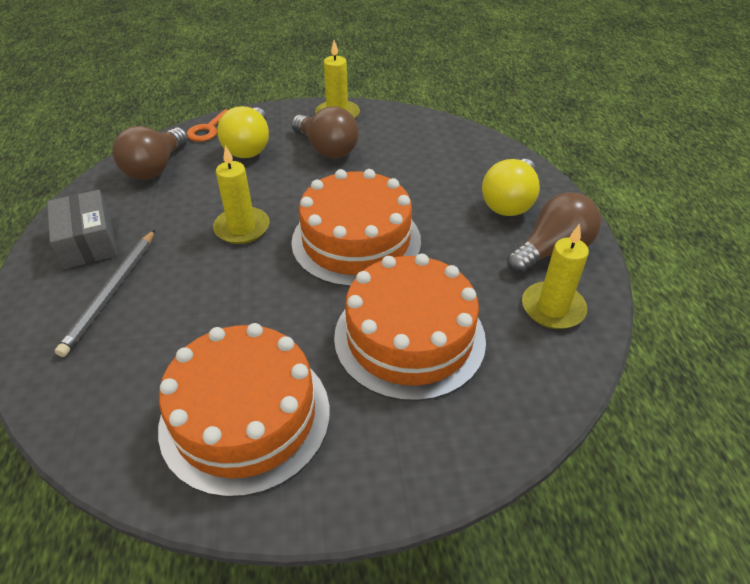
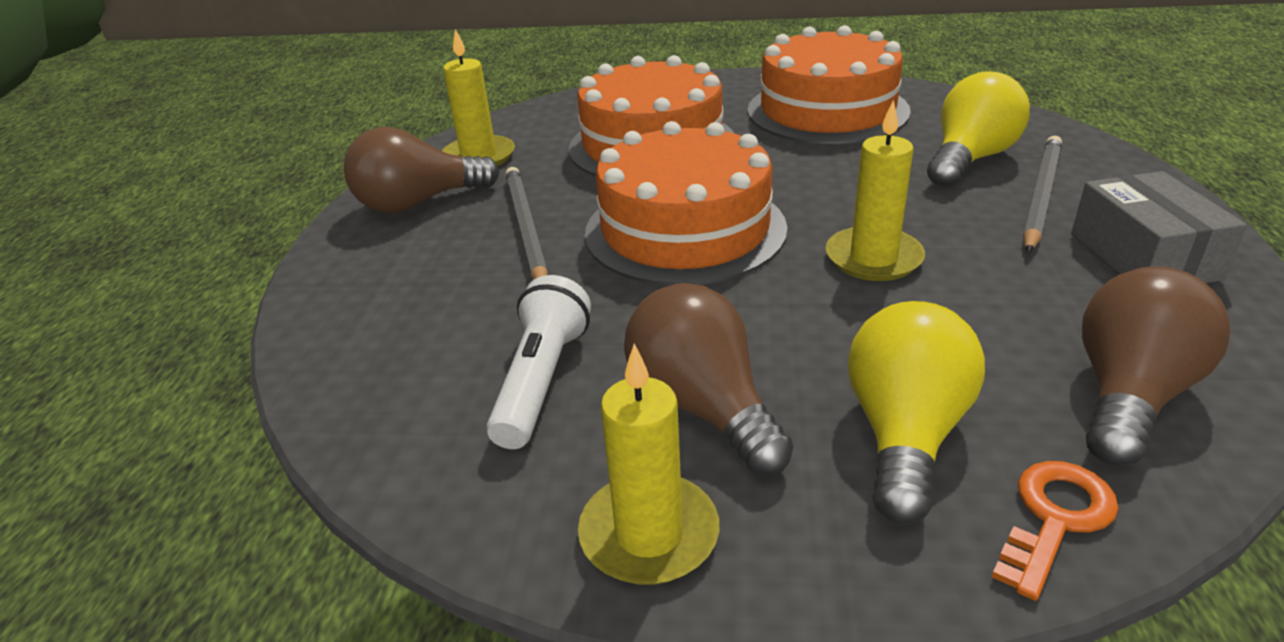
camera: 165 degrees left, 10 degrees down
yellow light bulb [482,159,540,216] -> yellow light bulb moved to [927,71,1030,187]
none -> white flashlight [486,275,591,449]
none -> grey pencil [505,167,548,280]

